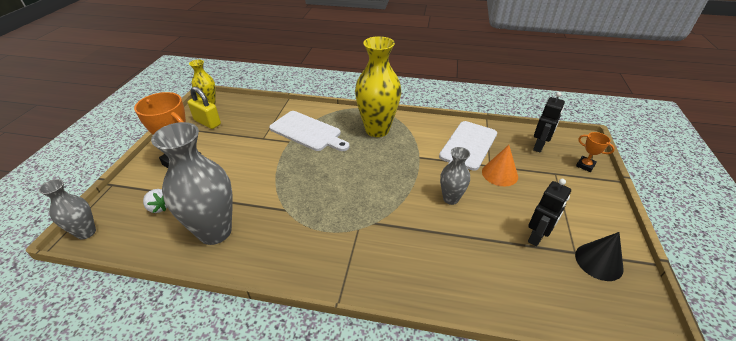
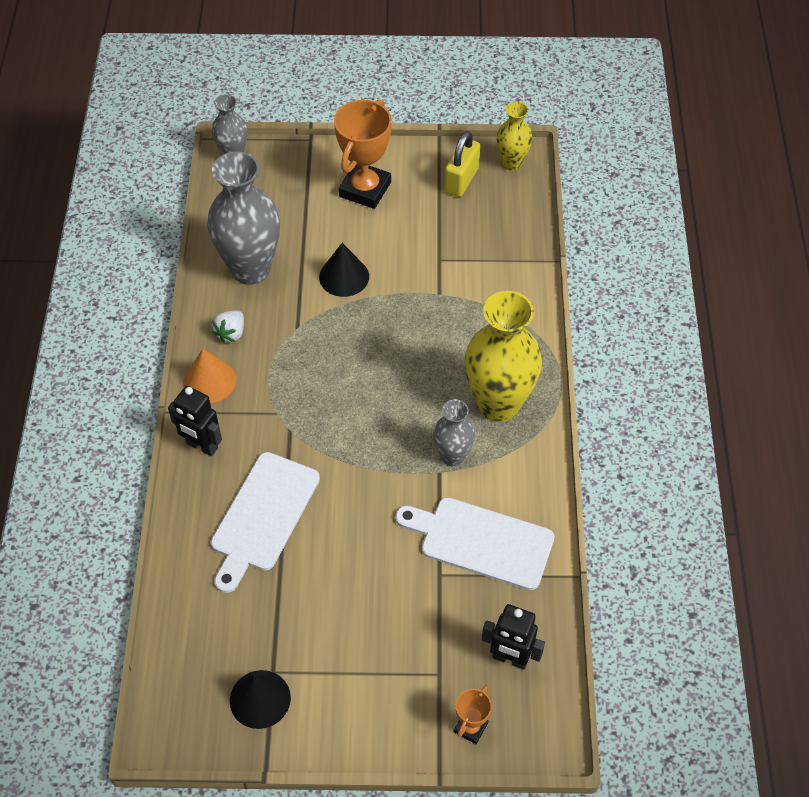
camera: 80 degrees right, 15 degrees up
white strawberry [143,189,167,213] -> white strawberry moved to [212,310,244,343]
white cutting board [269,111,349,151] -> white cutting board moved to [211,452,320,593]
grey vase [440,147,470,205] -> grey vase moved to [433,399,475,466]
orange cone [482,145,518,186] -> orange cone moved to [183,349,236,403]
black robot [528,179,571,247] -> black robot moved to [168,386,222,456]
none -> black cone [319,243,369,297]

